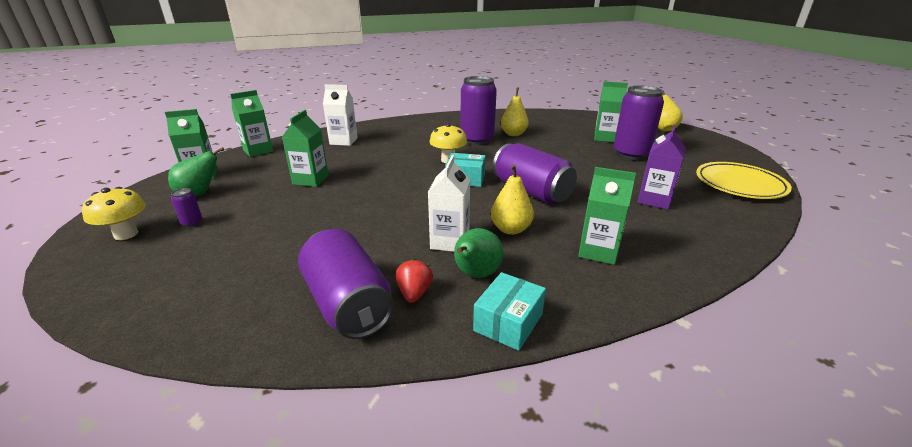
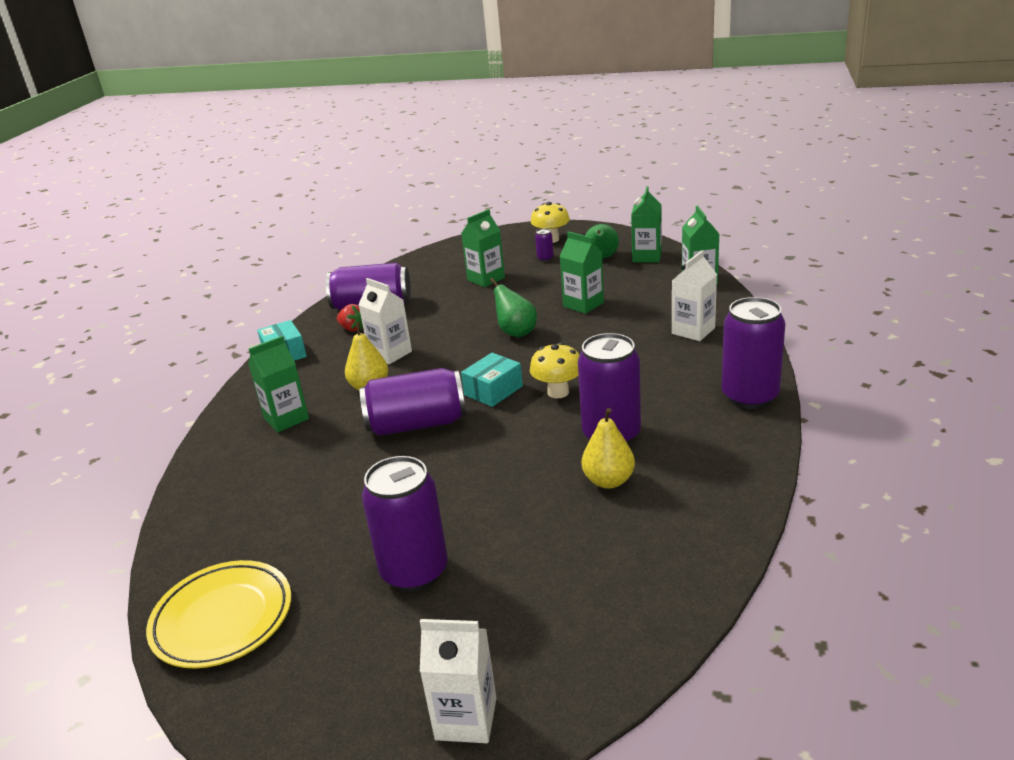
camera: 125 degrees right, 0 degrees up
green pear [454,228,504,278] -> green pear moved to [490,278,537,337]
green carton [594,81,628,142] -> green carton moved to [461,209,505,287]
purple carton [638,125,686,209] -> none
yellow pear [658,91,683,132] -> white carton [420,619,496,743]
none -> purple can [721,297,785,409]

